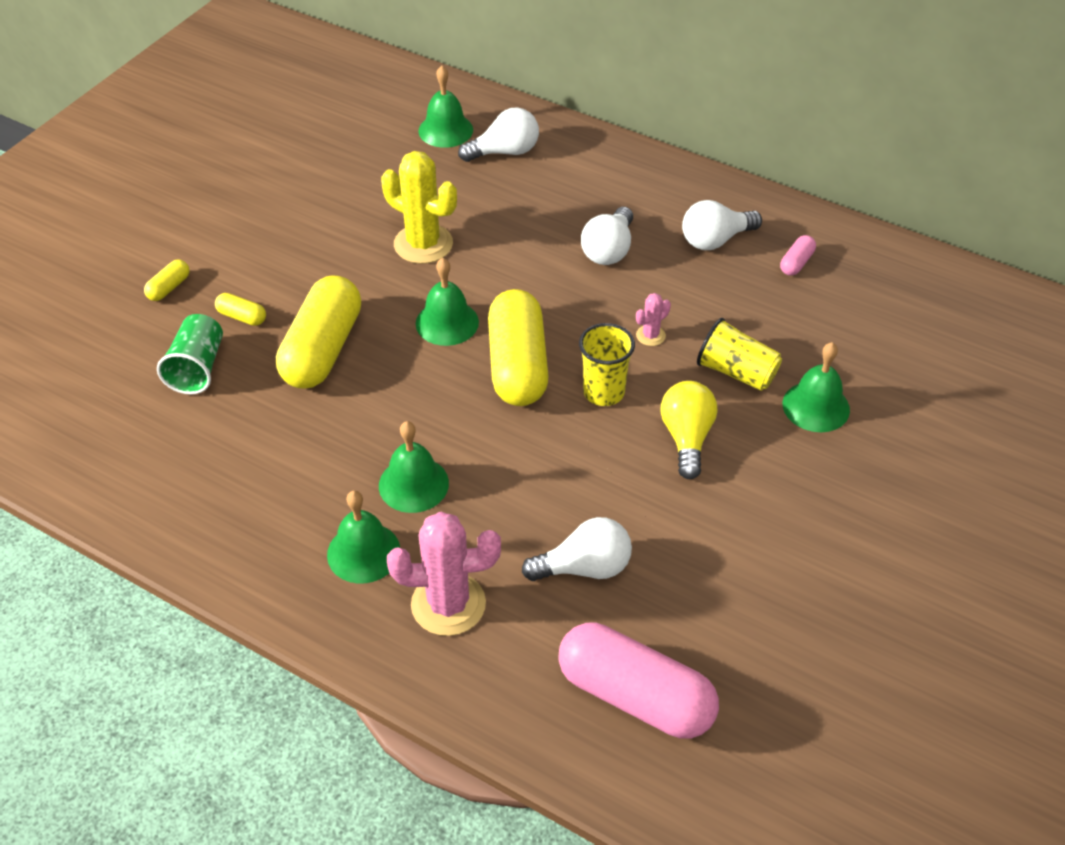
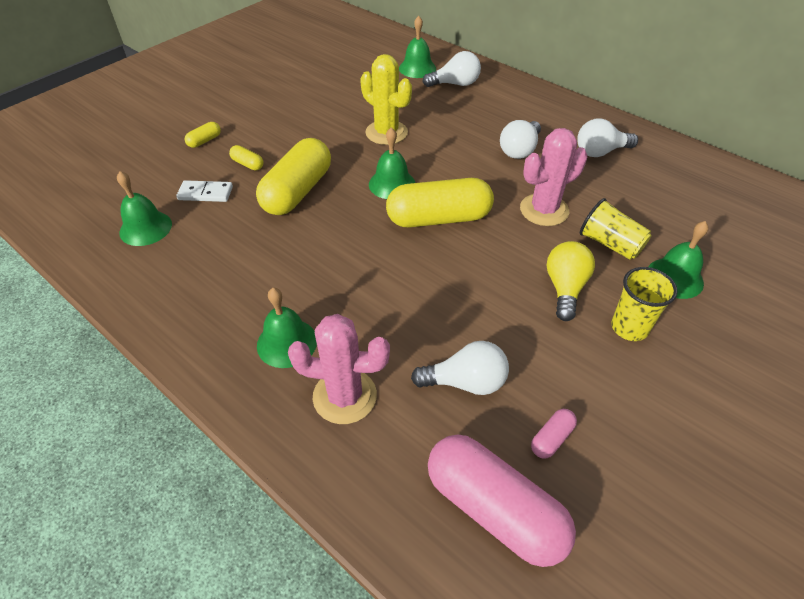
camera: 10 degrees right, 0 degrees up
green cup [157,314,223,395] -> white domino [176,180,233,202]
green bell [379,421,449,513] -> green bell moved to [117,171,172,246]
yellow capsule [488,289,549,406] -> yellow capsule turned 75 degrees clockwise [386,178,494,228]
yellow cup [579,323,635,406] -> yellow cup moved to [611,267,678,341]
pink cactus [636,293,671,346] -> pink cactus [520,128,587,226], size x2.13
pink capsule [780,235,816,276] -> pink capsule moved to [531,409,577,459]

